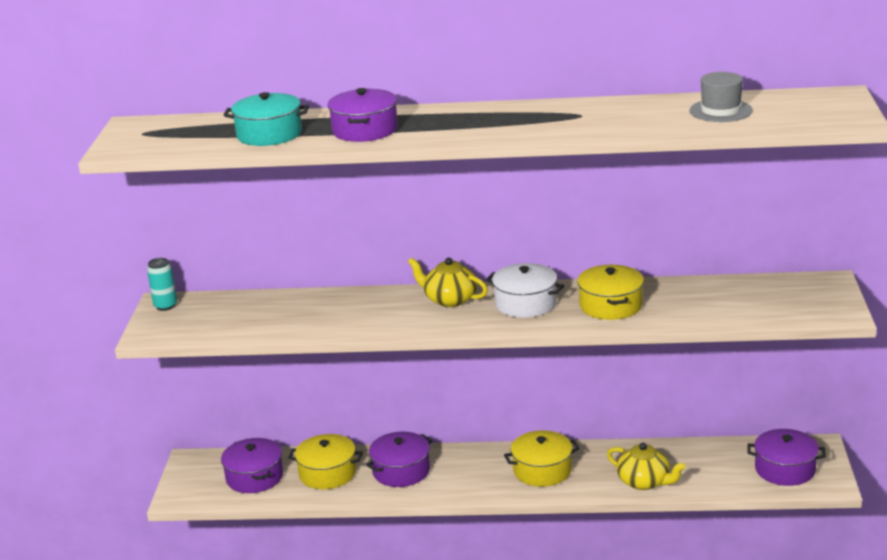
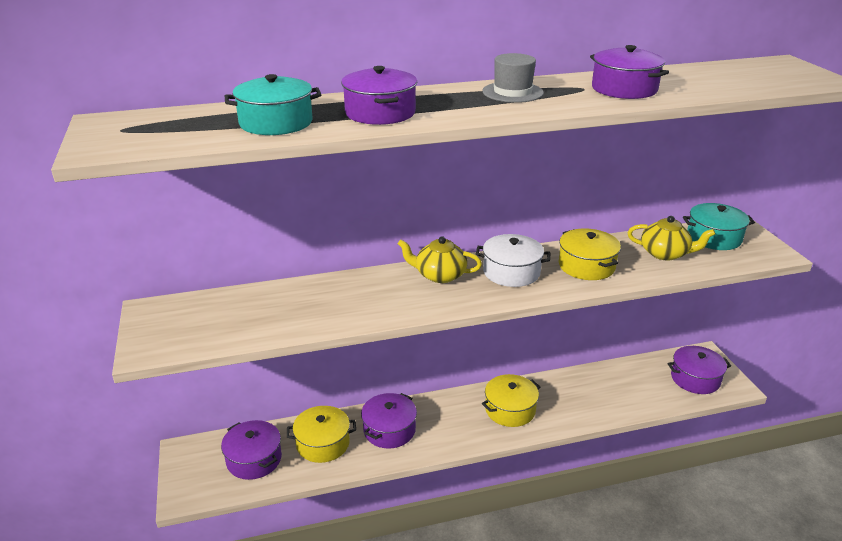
camera: 20 degrees left, 5 degrees up
turquoise can [147,258,177,311] -> none
yellow teapot [607,443,686,490] -> yellow teapot moved to [628,216,715,260]
grey hat [690,72,753,122] -> grey hat moved to [482,53,544,103]
none -> purple pot [590,45,669,99]
none -> turquoise pot [683,203,755,250]

